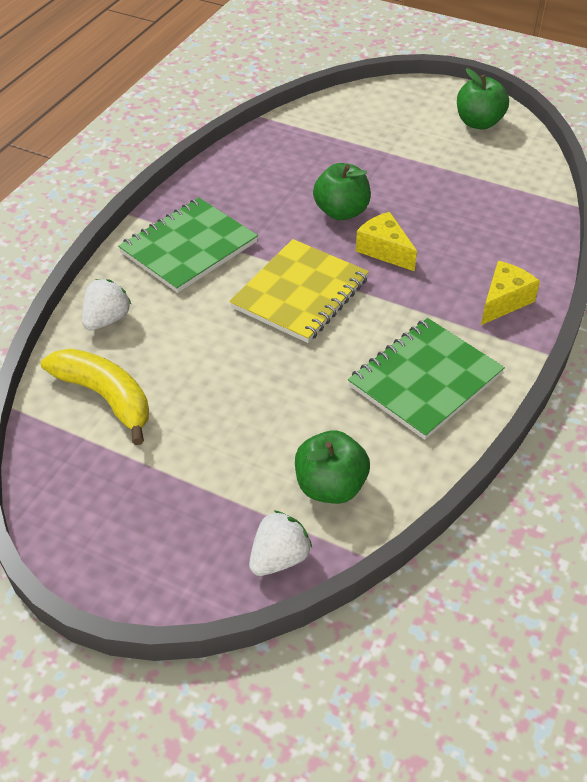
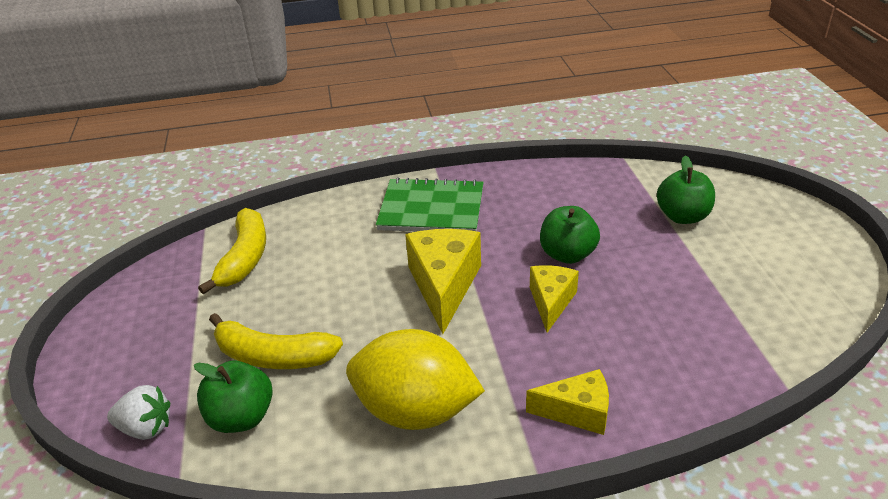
camera: 55 degrees right, 10 degrees down
white strawberry [82,279,132,331] -> none
yellow notebook [229,239,369,343] -> yellow cheese [405,229,481,334]
green notebook [348,318,505,440] -> yellow lemon [346,329,485,430]
green apple [457,68,509,130] -> green apple moved to [657,156,715,224]
none -> yellow banana [209,313,343,369]

